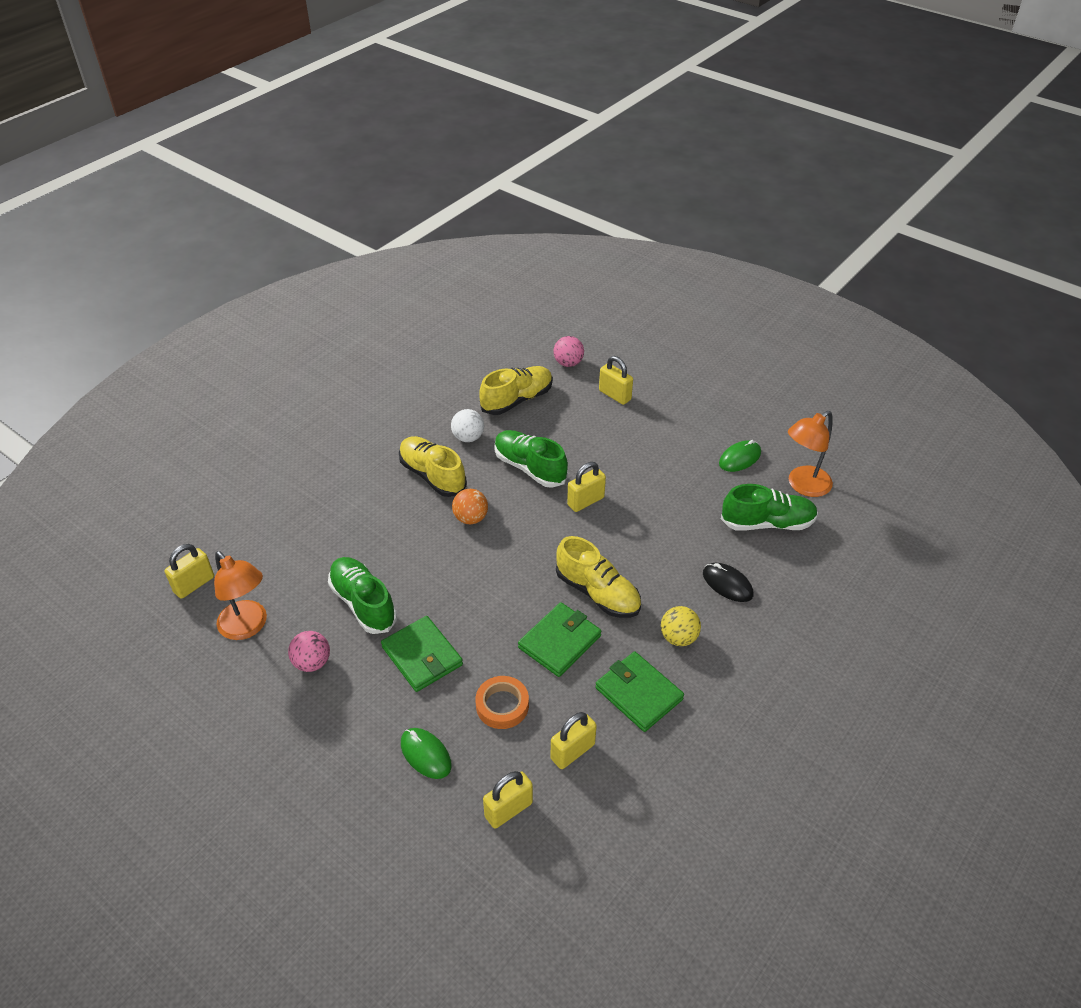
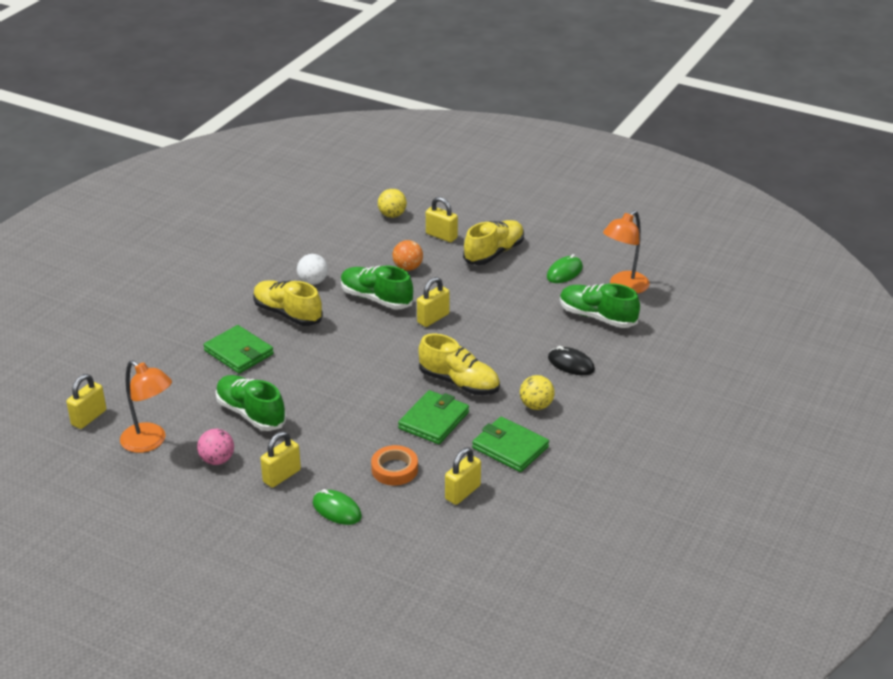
camera: 10 degrees left, 10 degrees down
green wallet [381,616,463,692] -> green wallet moved to [203,325,274,374]
orange ball [452,489,488,524] -> orange ball moved to [393,240,423,271]
yellow shoe [479,366,553,415] -> yellow shoe moved to [463,220,524,265]
yellow padlock [483,771,533,829] -> yellow padlock moved to [260,431,301,488]
pink ball [553,336,584,367] -> yellow ball [378,189,407,218]
green shoe [721,484,818,530] -> green shoe turned 135 degrees counterclockwise [560,283,640,328]

